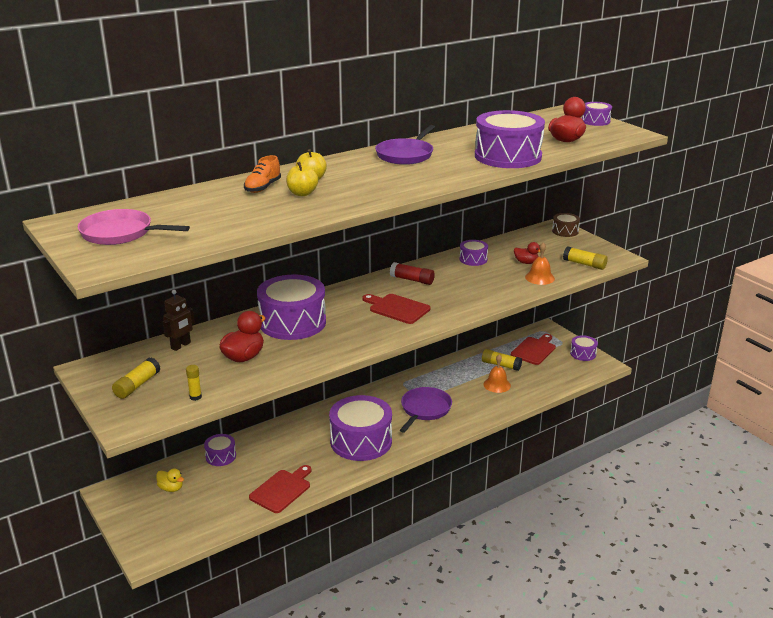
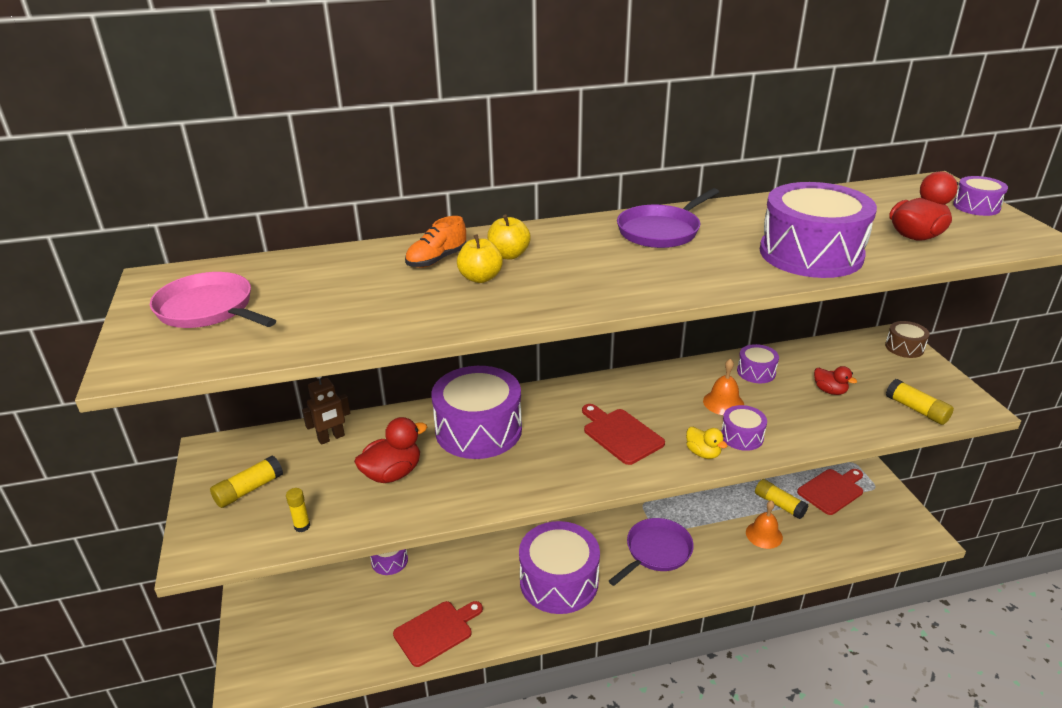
camera: 20 degrees right, 5 degrees up
yellow duck [156,469,184,492] -> yellow duck moved to [686,427,727,459]
red glue stick [390,262,435,285] -> none
orange bell [525,243,555,285] -> orange bell moved to [703,359,744,415]
purple drum [570,335,598,361] -> purple drum moved to [721,405,767,451]

